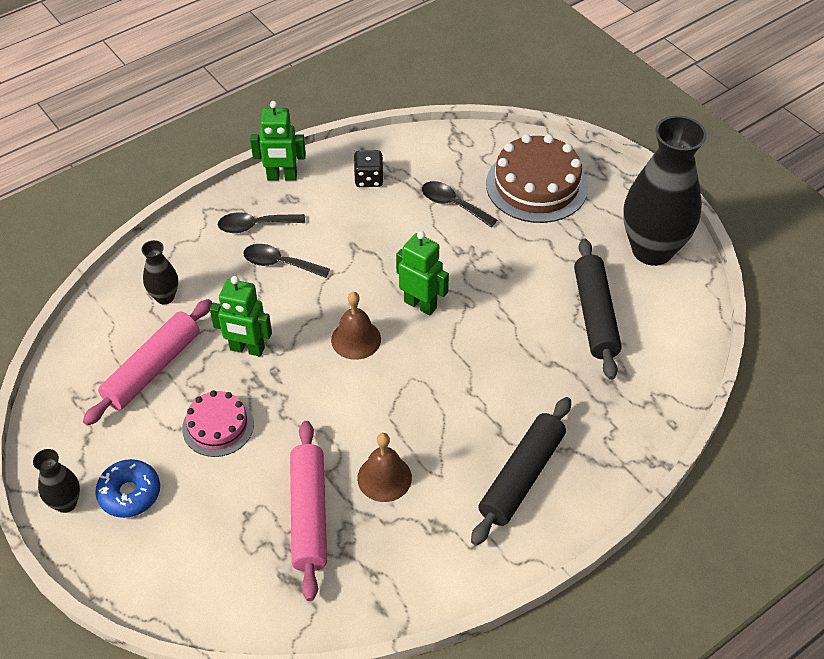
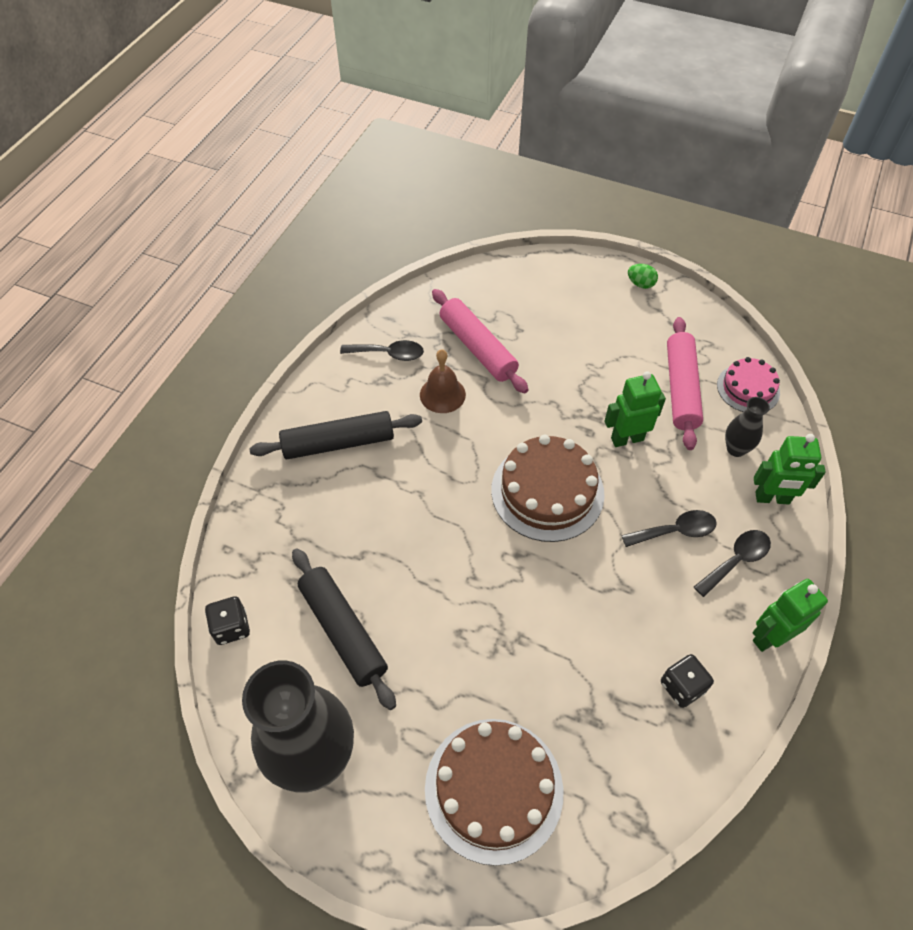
camera: 150 degrees right, 5 degrees up
black vase [33,449,80,513] -> green egg [628,264,658,289]
blue donut [95,459,160,518] -> none
pink cake [182,390,254,457] -> pink cake moved to [717,357,780,412]
brown bell [331,292,381,360] -> brown cake [491,435,605,542]
green robot [396,231,449,315] -> green robot moved to [753,434,826,504]
black spoon [422,181,497,227] -> black spoon moved to [340,340,424,361]
black rolling pin [471,397,571,546] -> black rolling pin turned 75 degrees clockwise [249,411,422,459]
none -> black dice [205,596,250,645]

